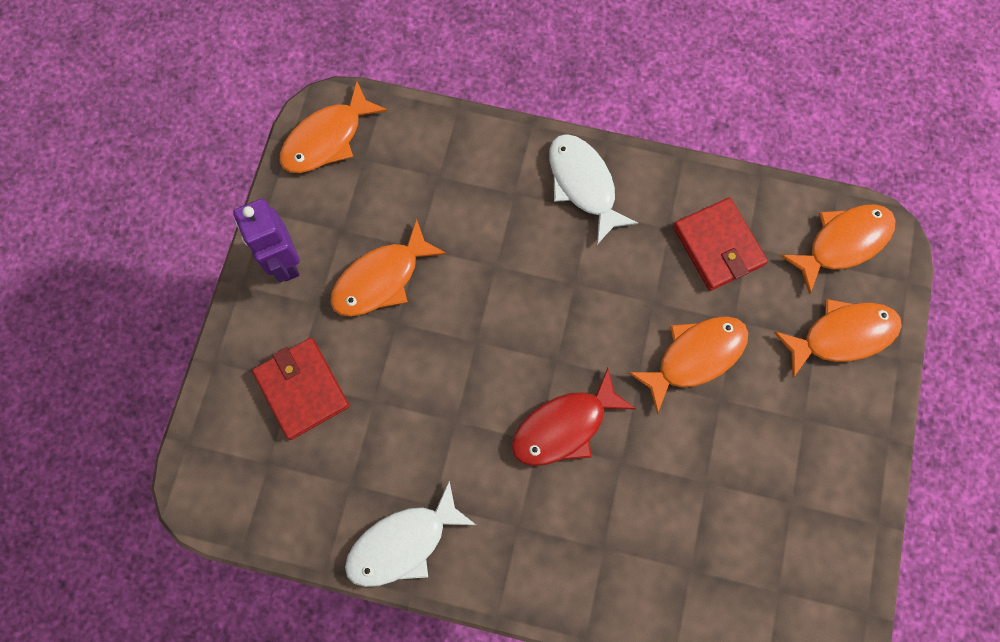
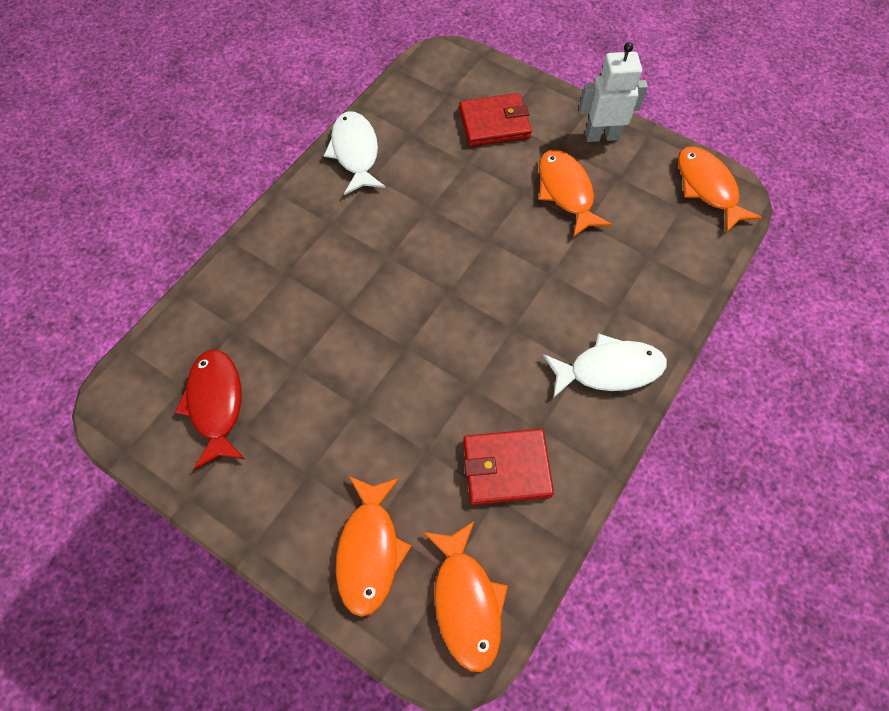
camera: 110 degrees right, 10 degrees down
purple robot [233,199,300,283] -> white robot [579,42,648,142]
red fish [511,368,636,466] -> red fish moved to [174,350,245,470]
orange fish [628,316,748,414] -> none

